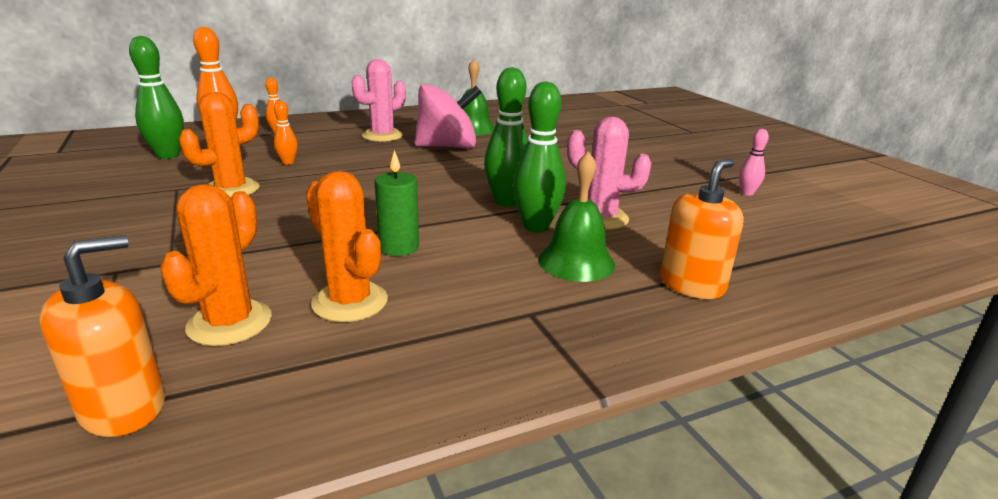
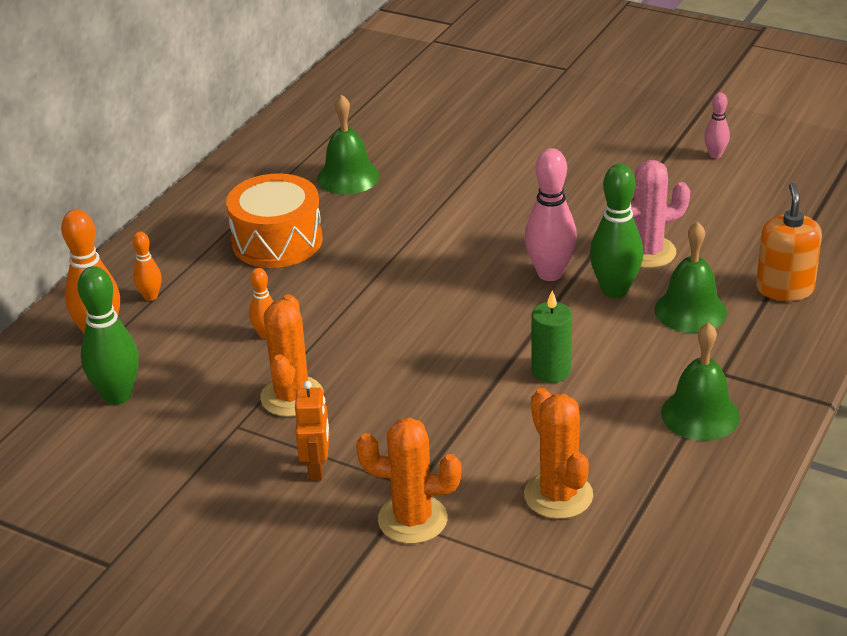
camera: 35 degrees left, 10 degrees up
orange soap dispenser [39,235,165,437] -> none
orange cactus [306,171,388,322] -> orange cactus moved to [356,417,461,544]
pink cactus [351,59,406,142] -> orange drum [226,173,323,268]
pink spinning top [415,84,482,149] -> none
green bowling pin [484,67,528,206] -> pink bowling pin [524,148,577,281]
none -> orange robot [295,381,330,481]
none -> green bell [661,322,740,441]

